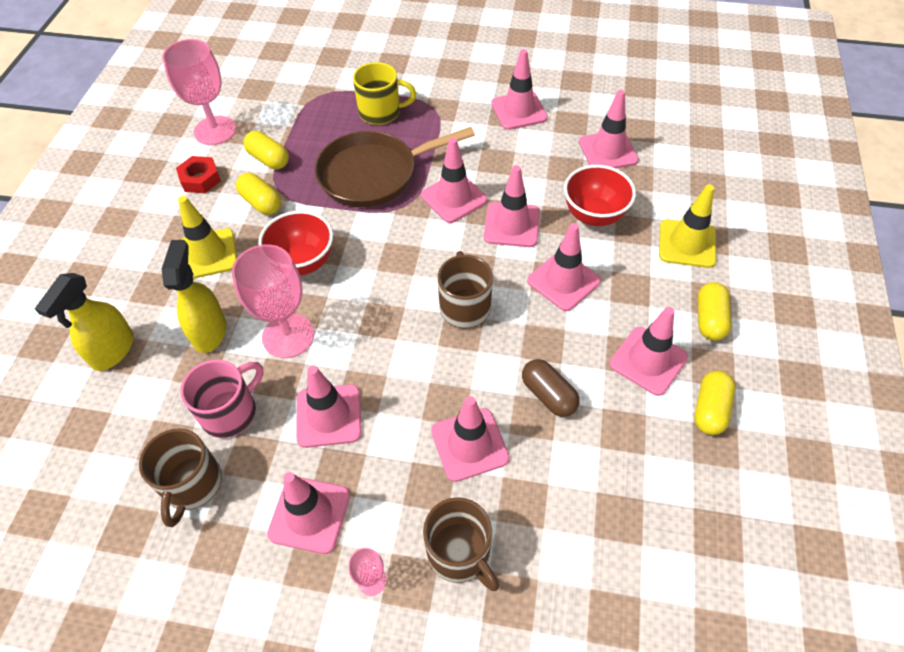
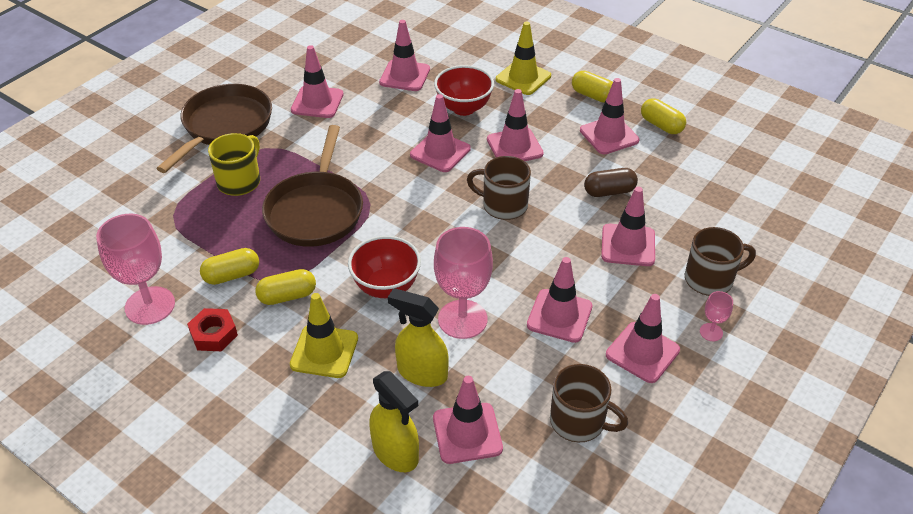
camera: 65 degrees left, 10 degrees down
pink mug [180,360,263,438] -> none
pink traffic cone [421,138,487,223] -> pink traffic cone moved to [433,376,503,464]
none -> brown pan [156,84,272,173]

